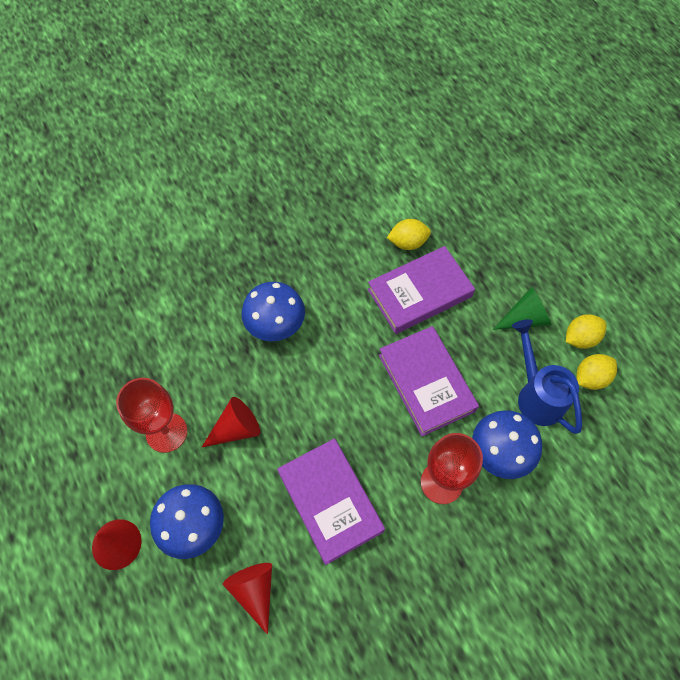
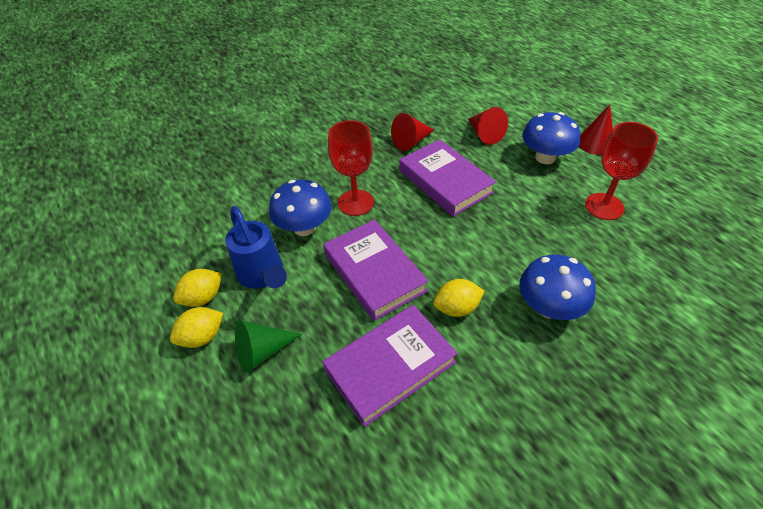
camera: 175 degrees right, 15 degrees down
red cone [202,397,260,447] -> red cone moved to [391,113,434,151]
yellow lemon [387,219,431,250] -> yellow lemon moved to [433,279,484,317]

